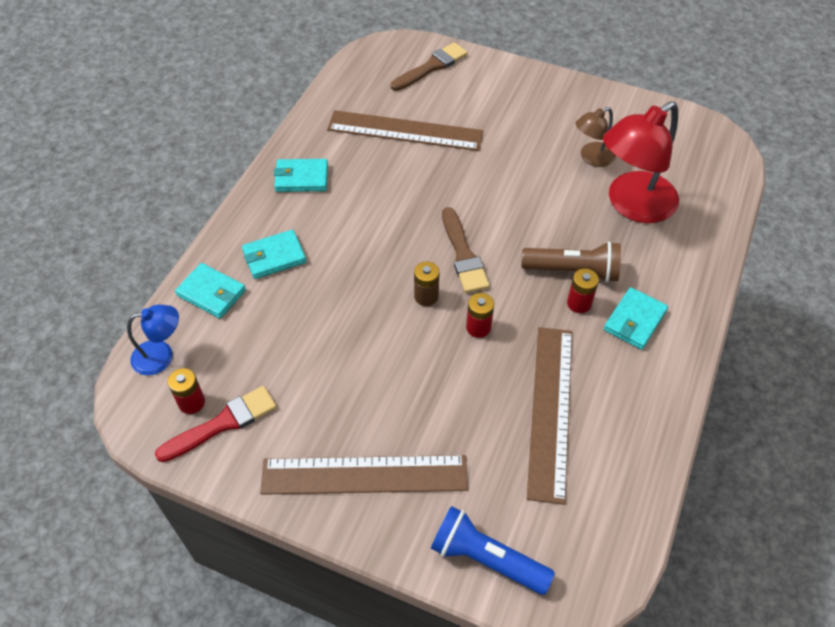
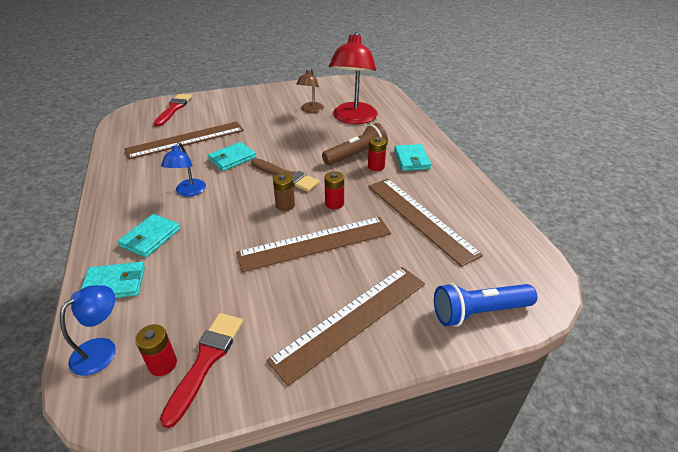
camera: 40 degrees left, 15 degrees down
turquoise wallet [274,159,328,192] -> turquoise wallet moved to [208,142,256,171]
brown brush [391,42,468,91] -> red brush [154,94,192,127]
none -> blue lamp [161,142,206,197]
none -> brown ruler [236,217,391,272]

